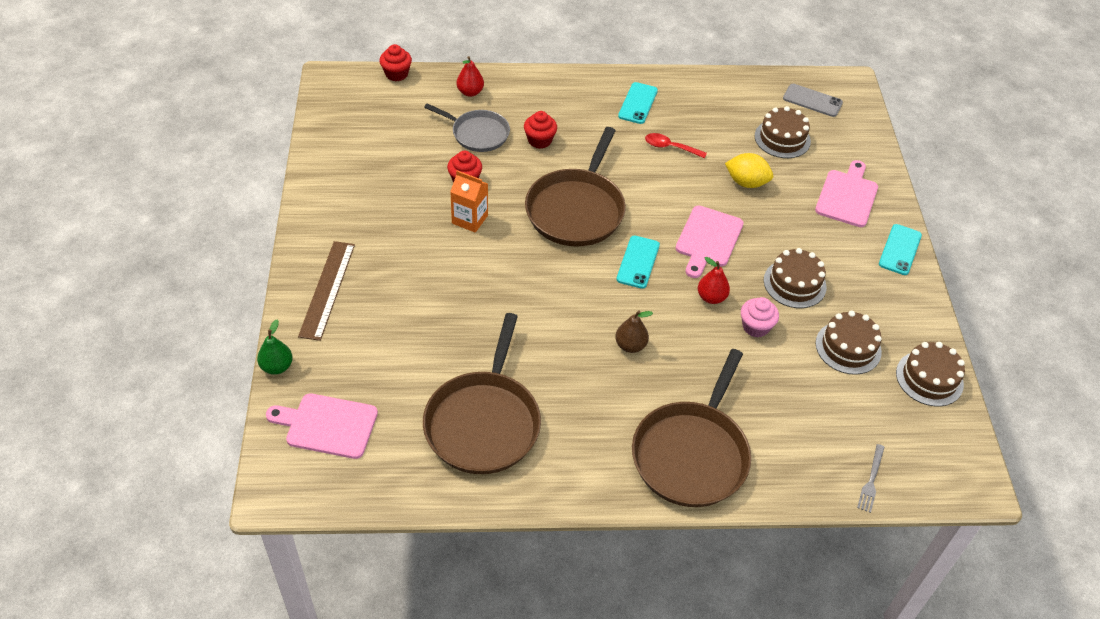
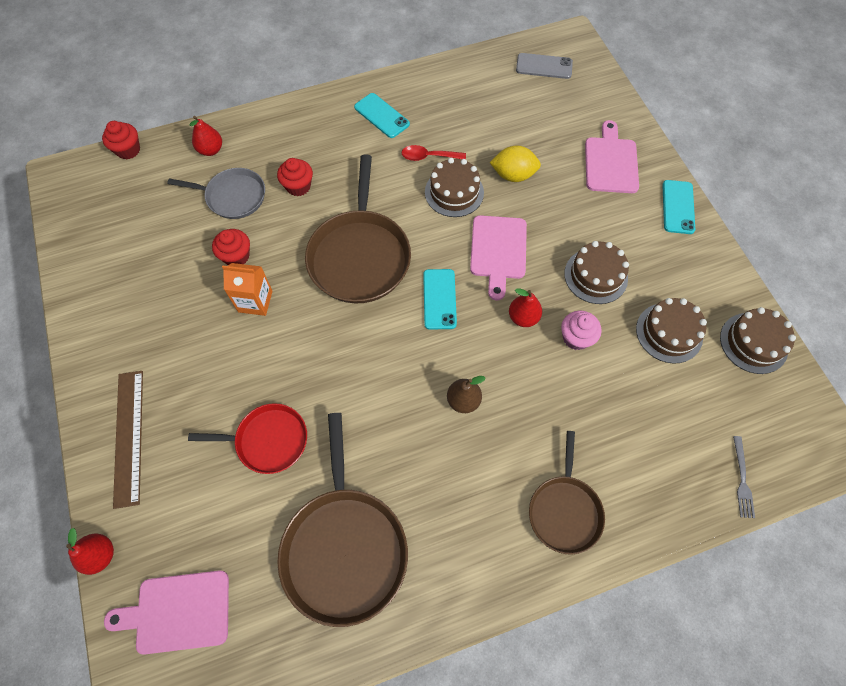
camera: 15 degrees left, 15 degrees up
green pear [257,319,293,375] -> red pear [66,528,114,575]
turquoise phone [618,82,658,124] -> turquoise phone turned 45 degrees counterclockwise [354,93,410,138]
brown pan [632,349,751,507] -> brown pan [529,431,605,555], size x0.60
brown cake [755,106,811,158] -> brown cake moved to [425,158,484,217]
none -> red pan [188,403,307,474]

